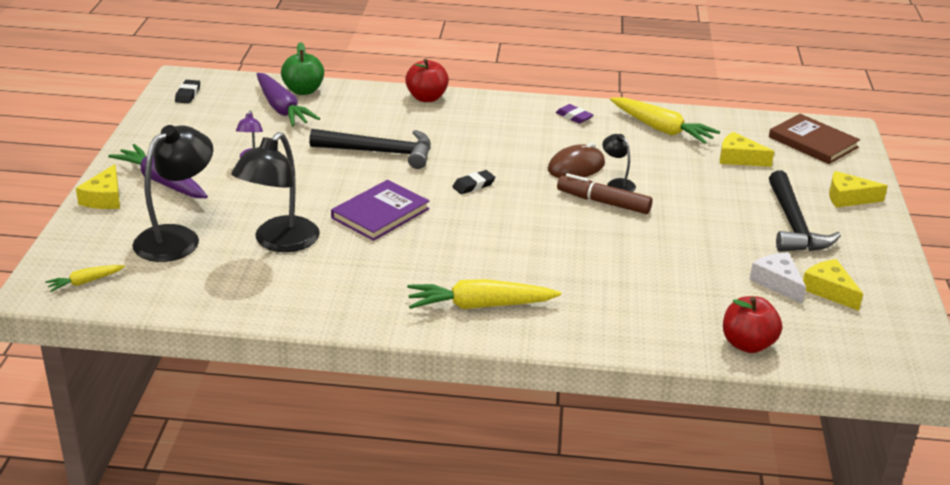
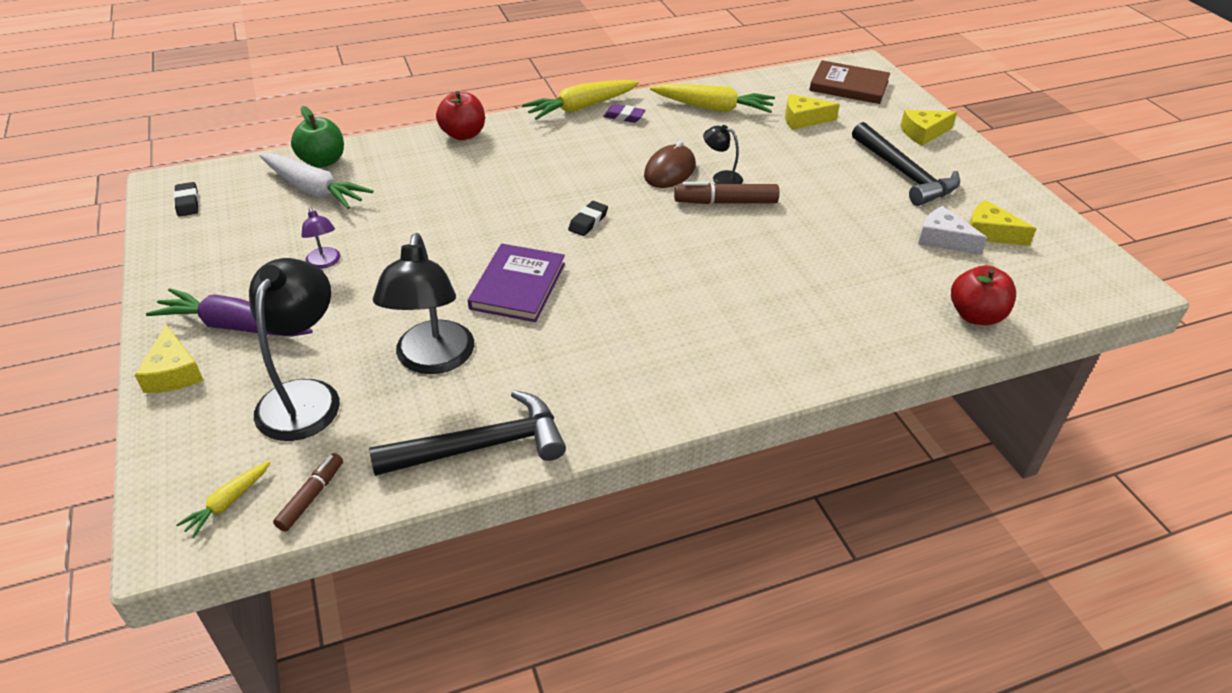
camera: 25 degrees left, 10 degrees up
purple carrot [257,73,320,126] -> white carrot [260,153,373,209]
black hammer [309,129,431,169] -> black hammer moved to [369,390,566,476]
yellow carrot [407,279,561,309] -> yellow carrot moved to [522,80,639,120]
none -> brown marker [273,453,343,532]

